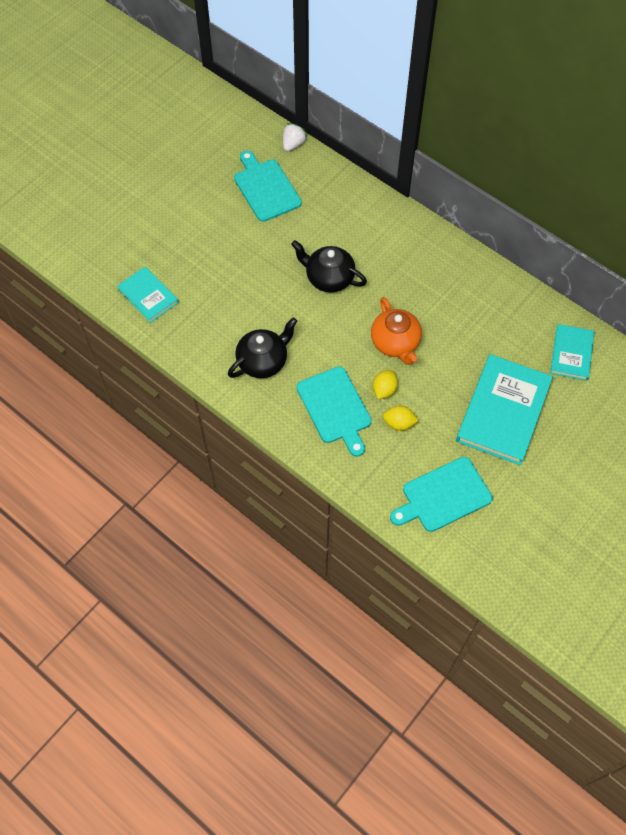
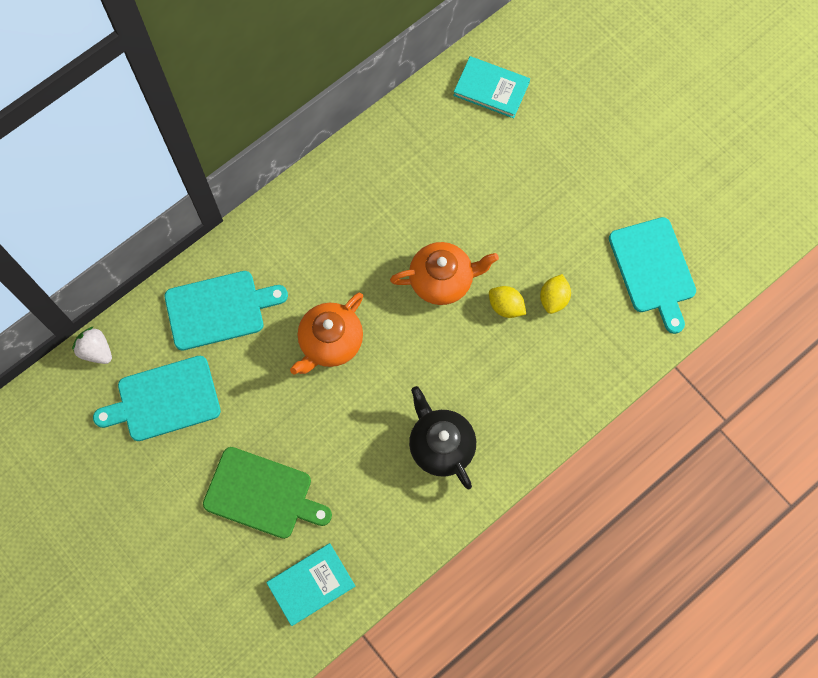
camera: 80 degrees left, 10 degrees up
black teapot [291,240,367,292] -> orange teapot [290,293,363,375]
turquoise cutting board [296,366,372,457] -> turquoise cutting board moved to [165,271,288,351]
turquoise book [456,354,553,465] -> none
none -> green cutting board [203,447,332,539]

